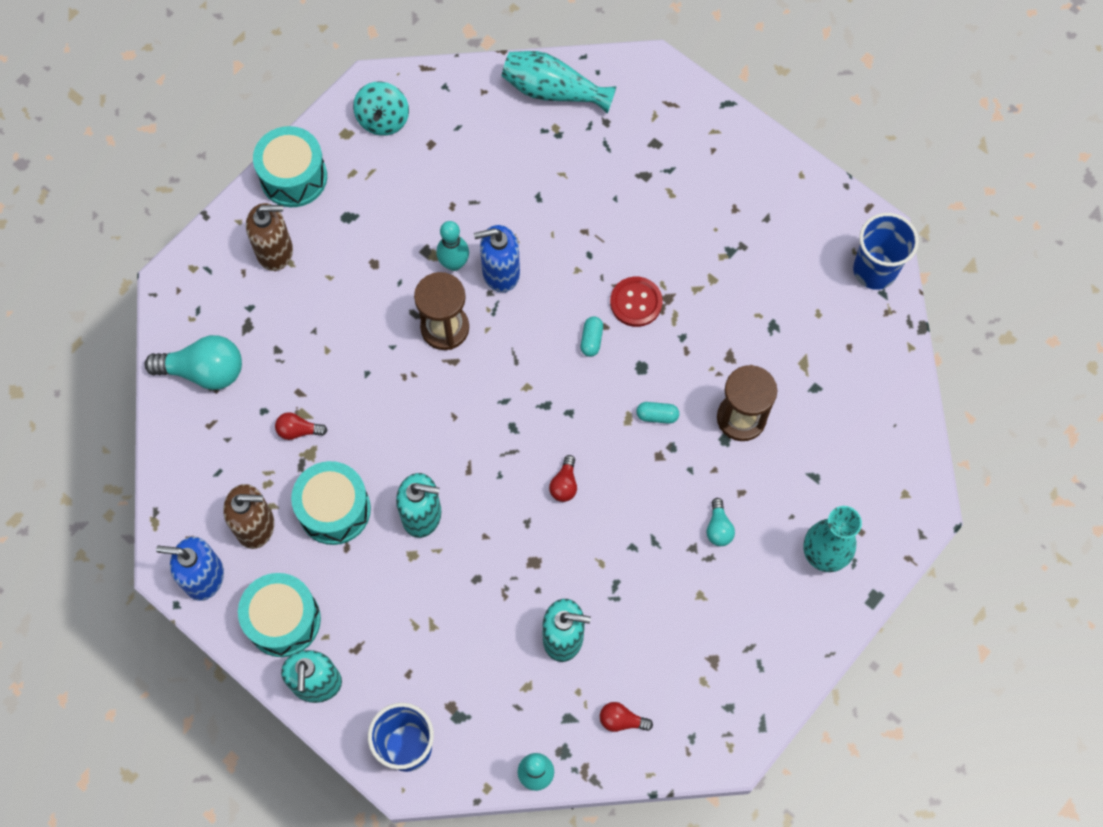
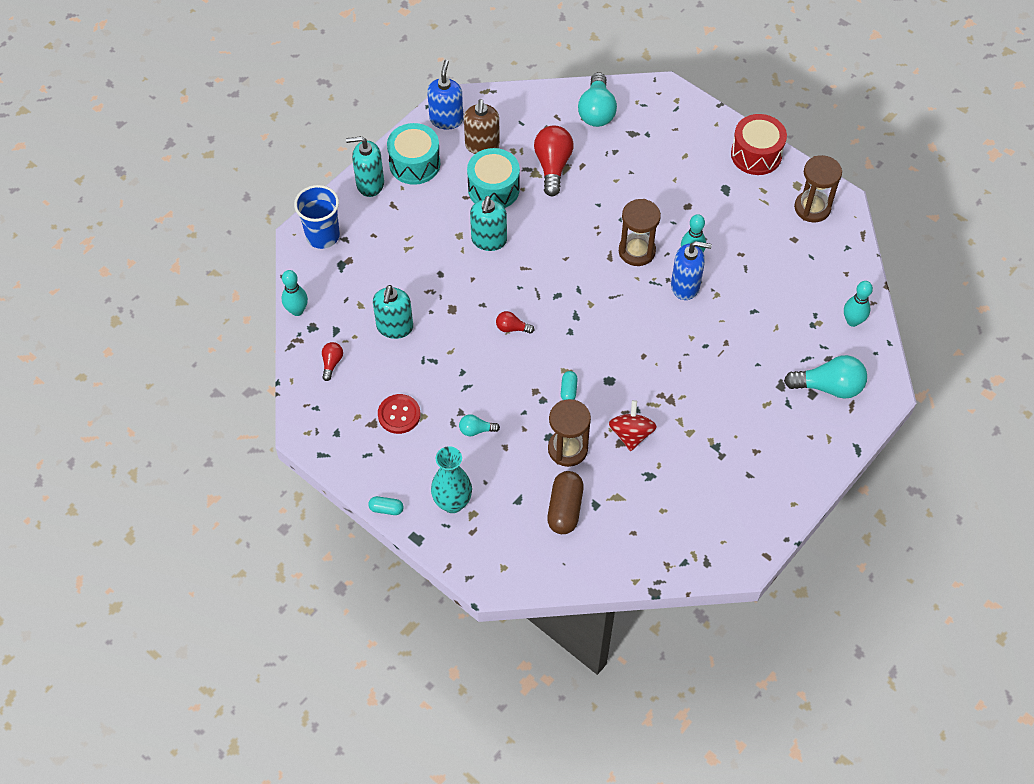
camera: 90 degrees right, 10 degrees down
brown soap dispenser [246,203,293,271] -> none
turquoise drum [253,126,327,207] -> red drum [731,114,787,175]
red light bulb [275,412,327,440] -> red light bulb [534,125,573,196], size x1.99
turquoise spinning top [353,82,409,136] -> brown hourglass [794,155,842,222]
blue soap dispenser [474,225,520,293] -> blue soap dispenser turned 105 degrees clockwise [671,241,712,300]
turquoise vase [502,51,617,114] -> turquoise bowling pin [844,281,873,327]
turquoise capsule [581,316,603,357] -> turquoise capsule moved to [368,496,404,515]
red button [610,277,663,327] -> red button moved to [378,394,421,434]
blue cup [853,213,919,290] -> none
none -> brown capsule [547,471,584,534]
none -> red spinning top [609,400,657,451]
none -> turquoise light bulb [784,355,867,399]

